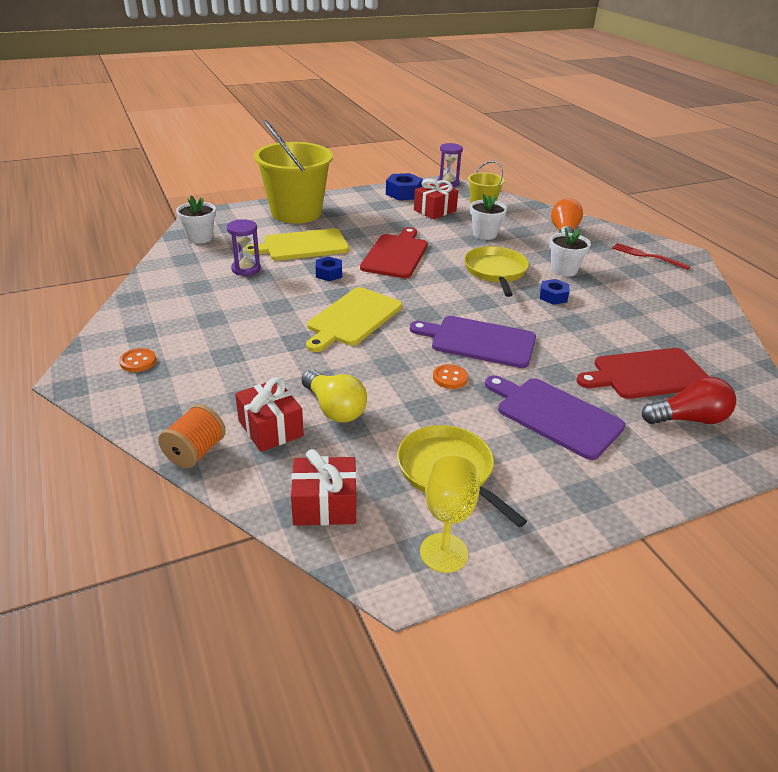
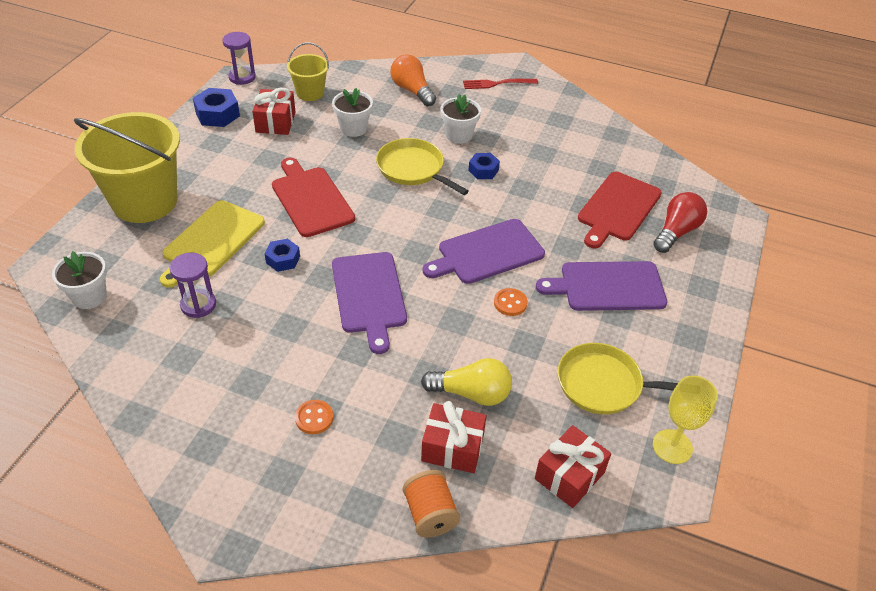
camera: 45 degrees left, 10 degrees up
orange button [119,348,156,372] -> orange button moved to [295,400,333,434]
yellow cutting board [306,287,402,352] -> purple cutting board [332,252,407,354]

